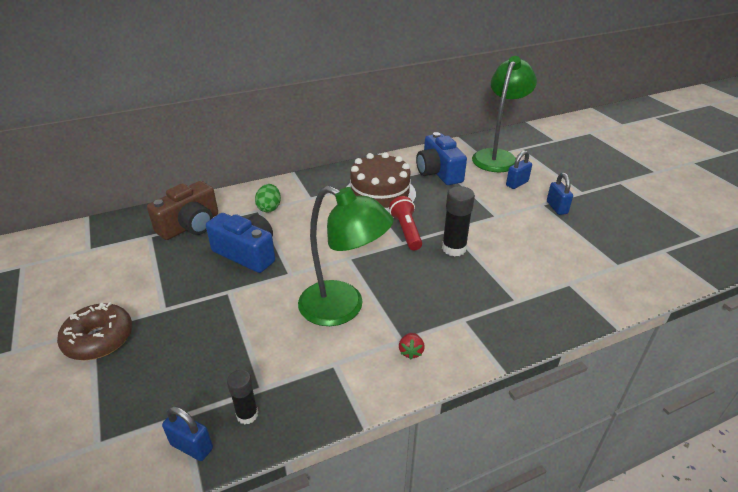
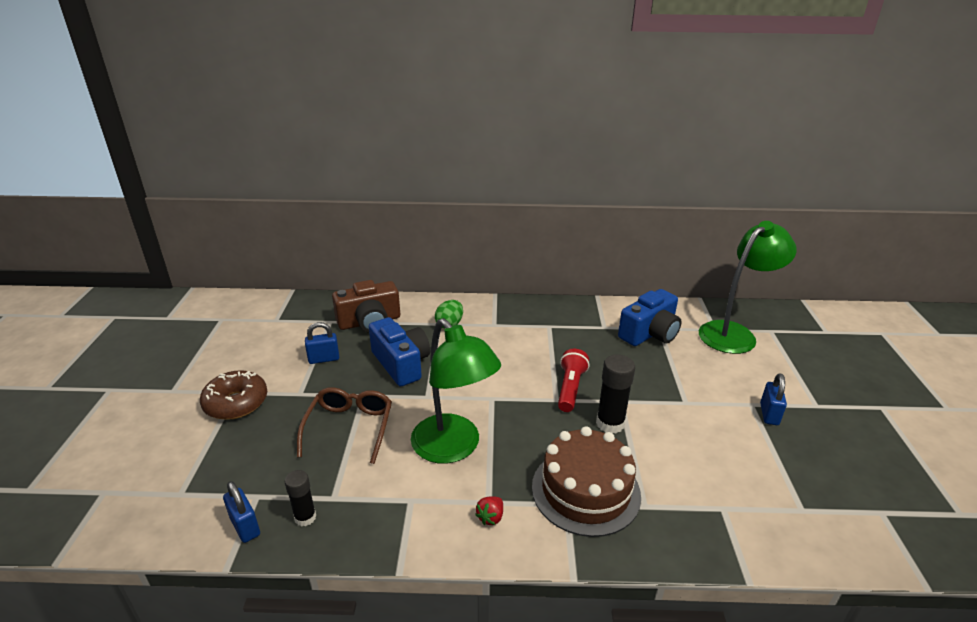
camera: 25 degrees right, 5 degrees down
brown cake [347,152,416,213] -> brown cake moved to [532,426,641,537]
blue camera [416,132,467,185] -> blue camera turned 135 degrees counterclockwise [618,289,682,346]
blue padlock [506,150,532,189] -> blue padlock moved to [305,322,339,364]
none -> brown glasses [297,387,392,464]

